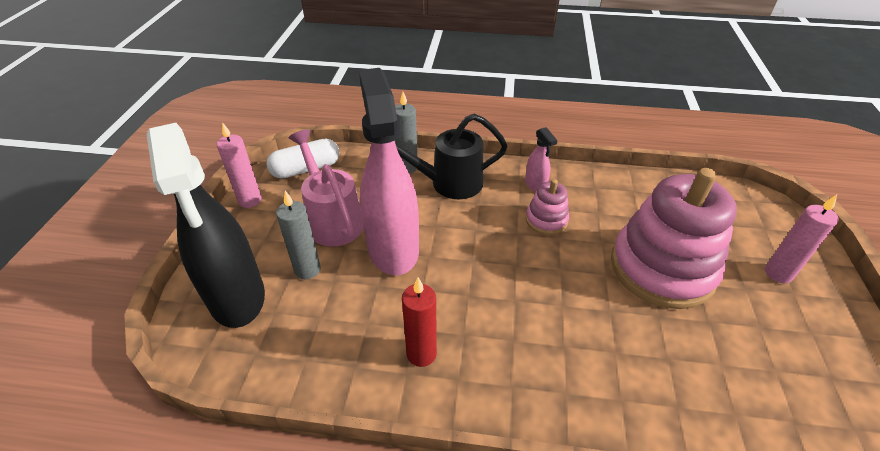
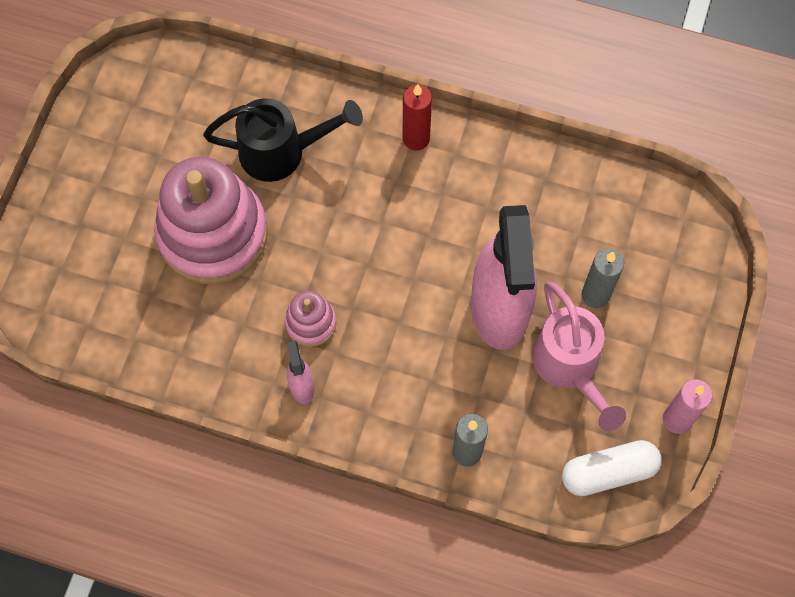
camera: 170 degrees left, 25 degrees up
black spray bottle [147,123,265,328] -> none
black watering can [395,114,507,199] -> black watering can moved to [203,98,363,182]
red candle [402,278,437,367] -> red candle moved to [403,84,432,151]
pink candle [765,195,839,283] -> none

